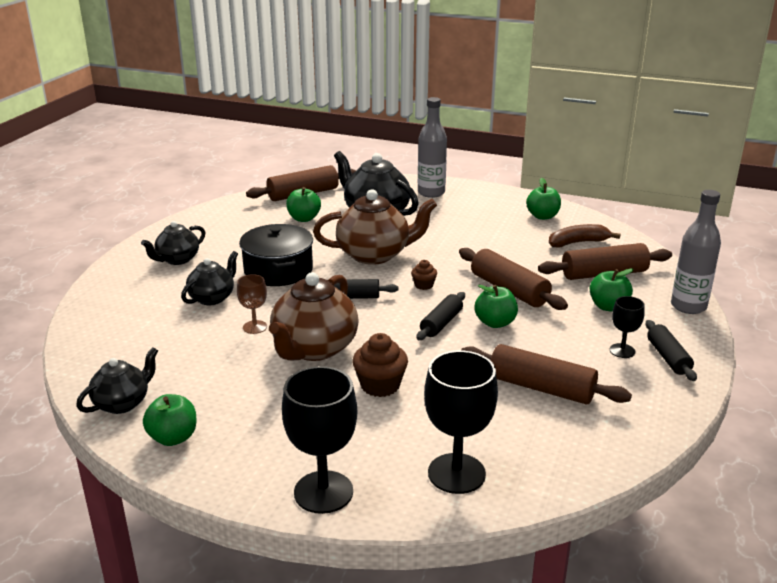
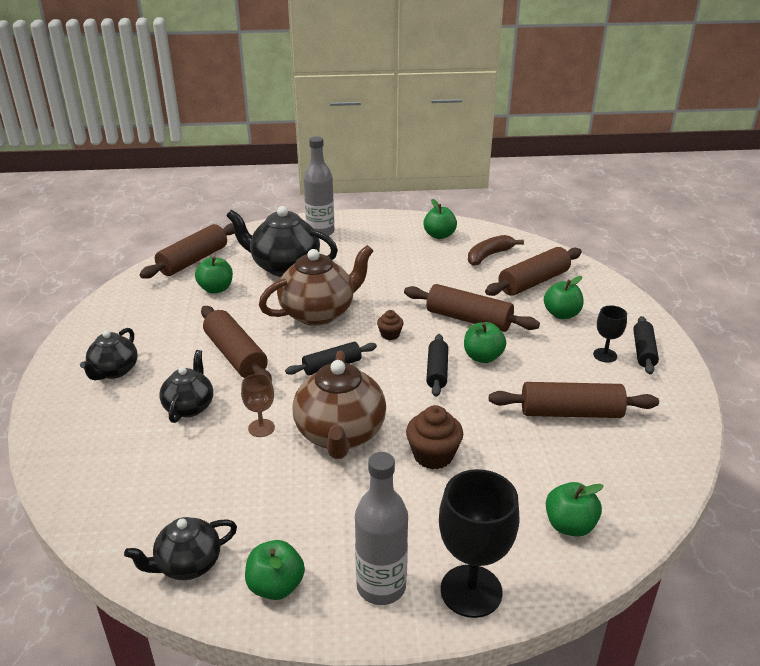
camera: 25 degrees left, 5 degrees up
black teapot [76,347,158,414] -> black teapot turned 135 degrees counterclockwise [124,517,237,580]
black pot [239,224,313,286] -> brown rolling pin [201,306,272,382]
black goblet [424,351,498,494] -> green apple [546,482,604,537]
black rolling pin [646,320,697,381] -> black rolling pin turned 45 degrees clockwise [633,316,659,374]
grey bottle [671,190,721,314] -> grey bottle moved to [355,452,408,605]

